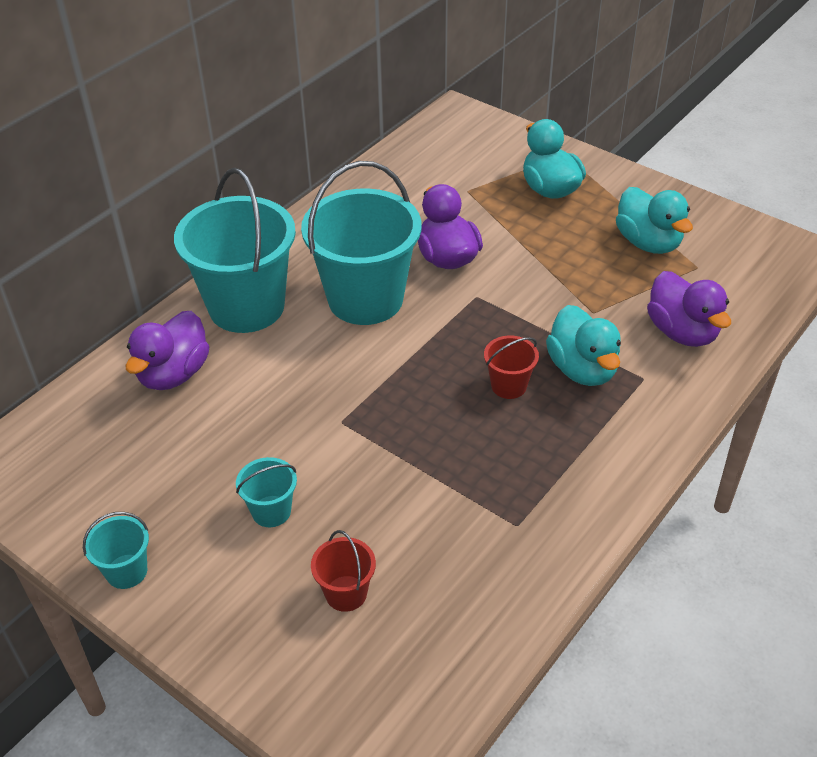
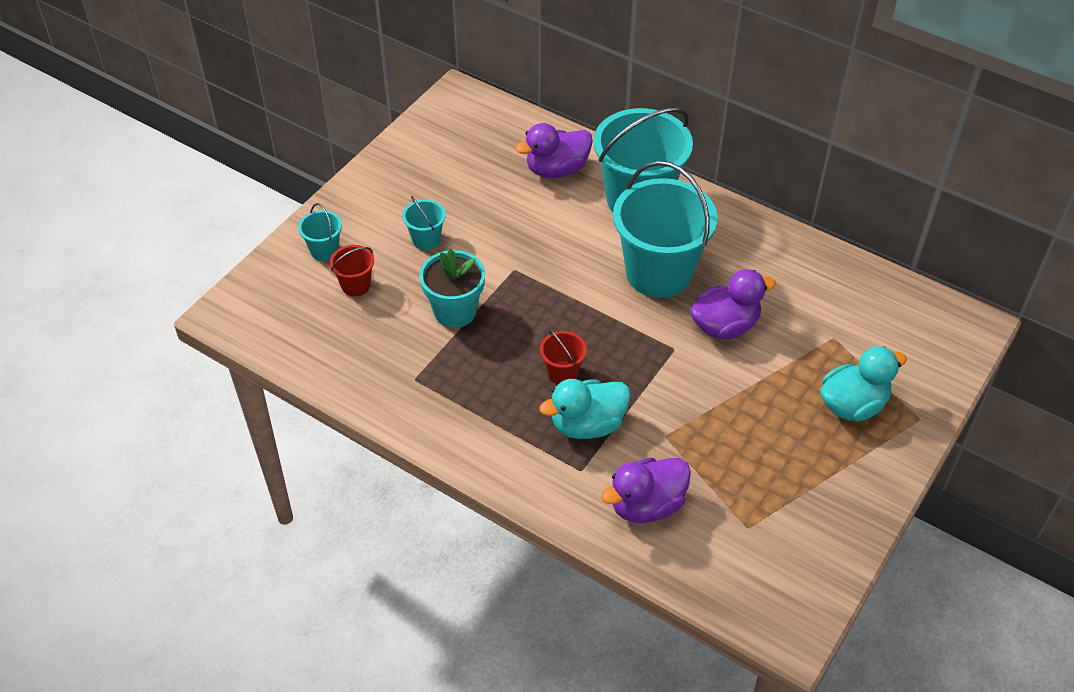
camera: 85 degrees right, 5 degrees up
turquoise bucket [83,512,149,589] -> turquoise bucket moved to [298,203,342,261]
purple duck [125,311,209,390] -> purple duck turned 45 degrees counterclockwise [515,123,593,178]
turquoise duck [616,187,693,254] -> none
none -> turquoise flower pot [419,249,485,328]

